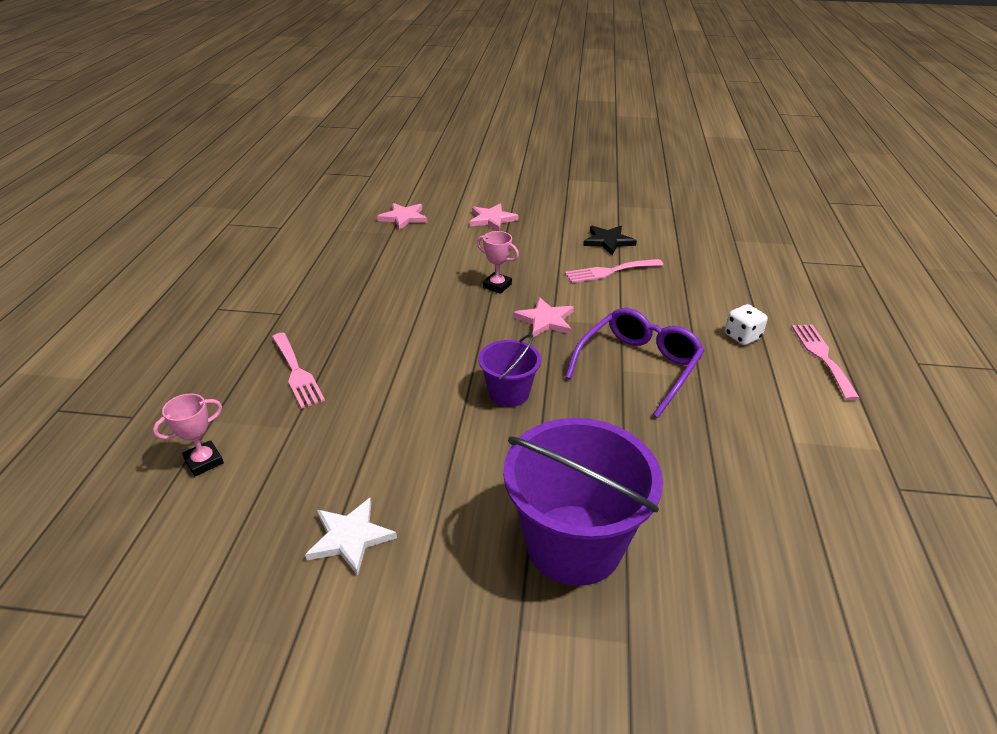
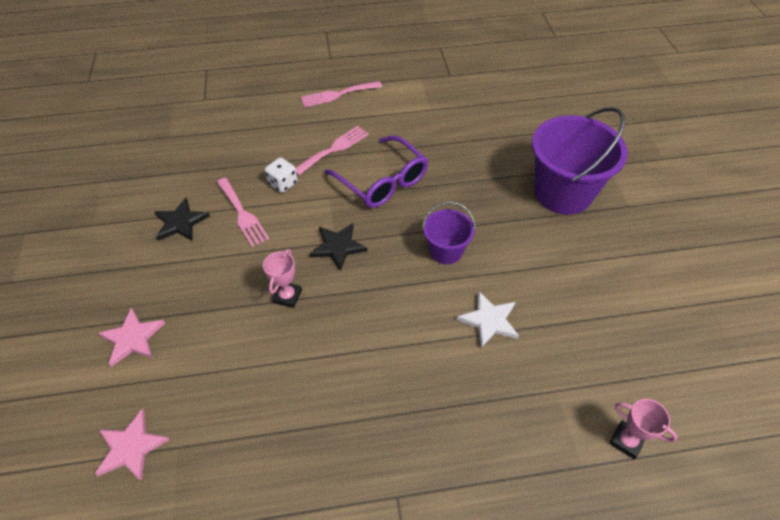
camera: 105 degrees left, 15 degrees up
pink fork [272,333,325,408] -> pink fork moved to [295,126,369,175]
white star [305,498,397,576] -> white star moved to [457,291,519,348]
pink star [513,297,574,337] -> black star [310,223,367,271]
purple glasses [565,308,705,418] -> purple glasses turned 150 degrees counterclockwise [325,135,428,208]
white dice [725,304,768,345] -> white dice moved to [265,157,298,193]

